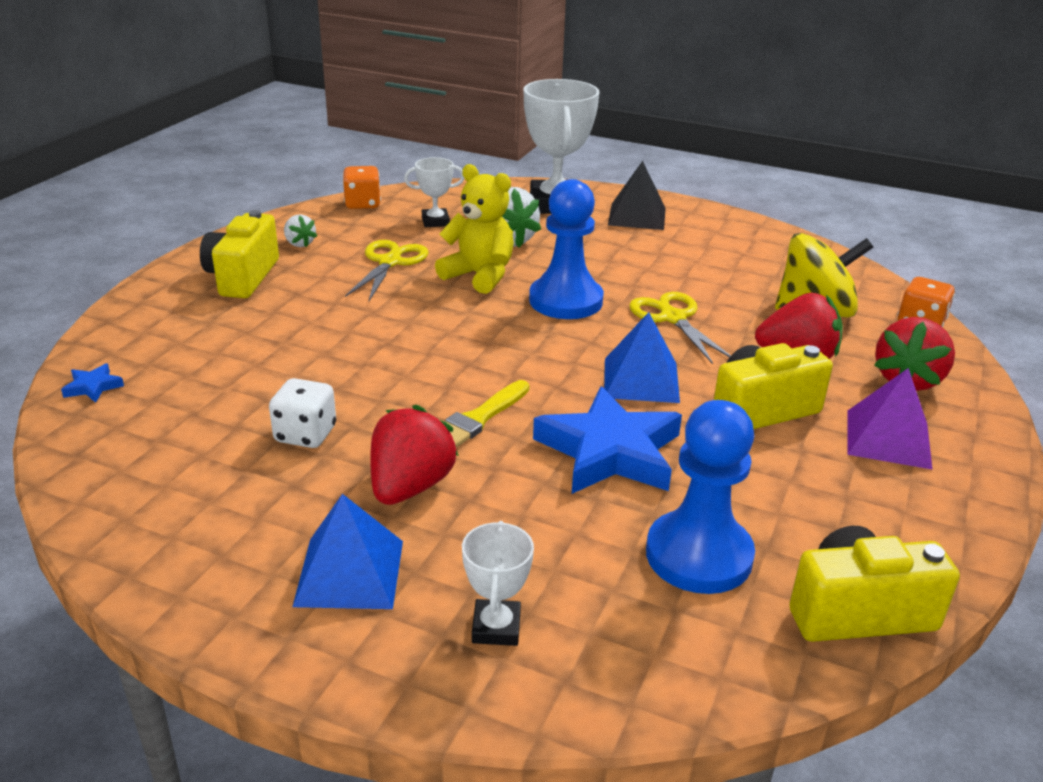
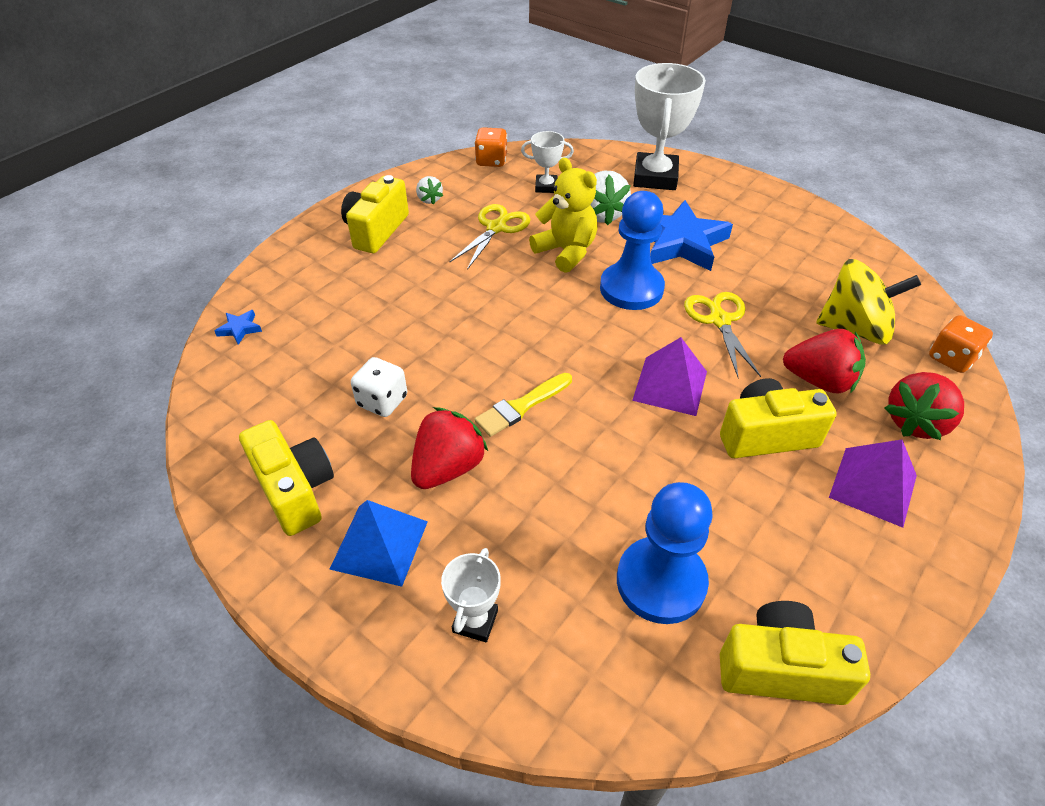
camera: 15 degrees right, 15 degrees up
blue star [533,386,682,494] -> blue star moved to [650,200,733,271]
blue pyramid [604,312,680,403] -> purple pyramid [632,337,707,416]
black pyramid [608,161,666,230] -> none
none -> yellow camera [239,420,334,536]

